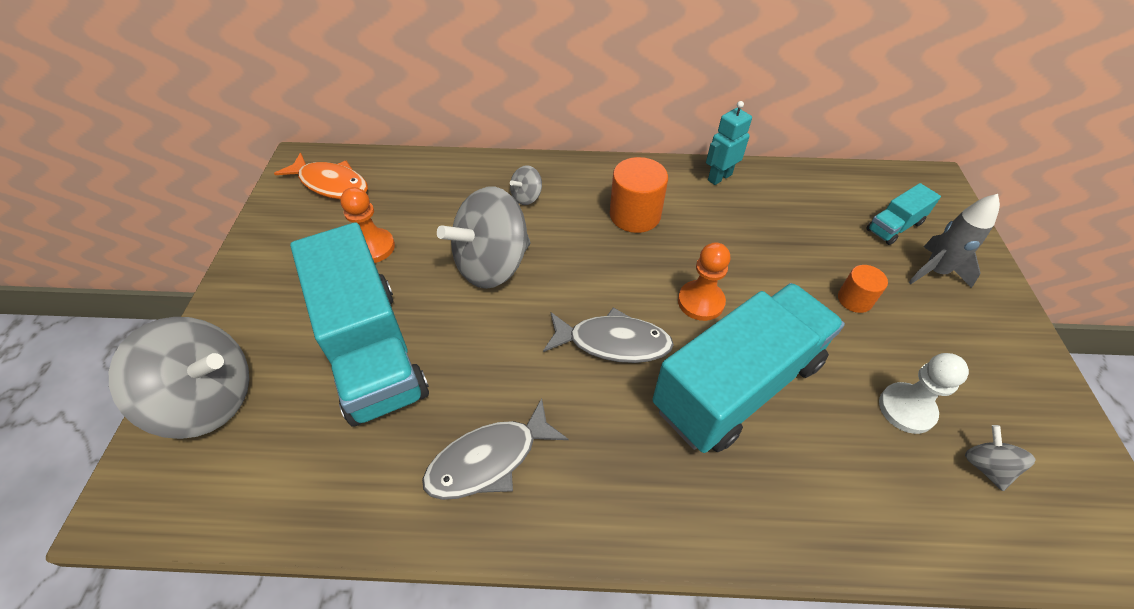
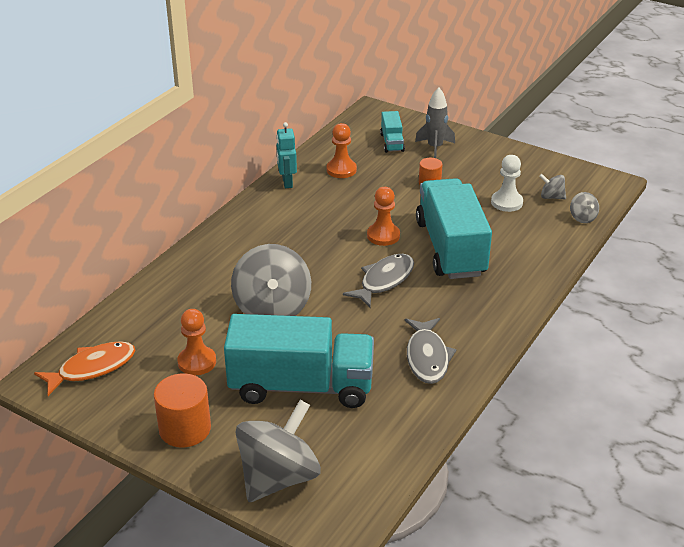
camera: 60 degrees left, 15 degrees down
grey spinning top [510,165,542,205] -> grey spinning top moved to [570,192,599,223]
orange cylinder [610,157,668,233] -> orange cylinder moved to [154,374,211,447]
none -> orange pawn [326,123,357,178]

